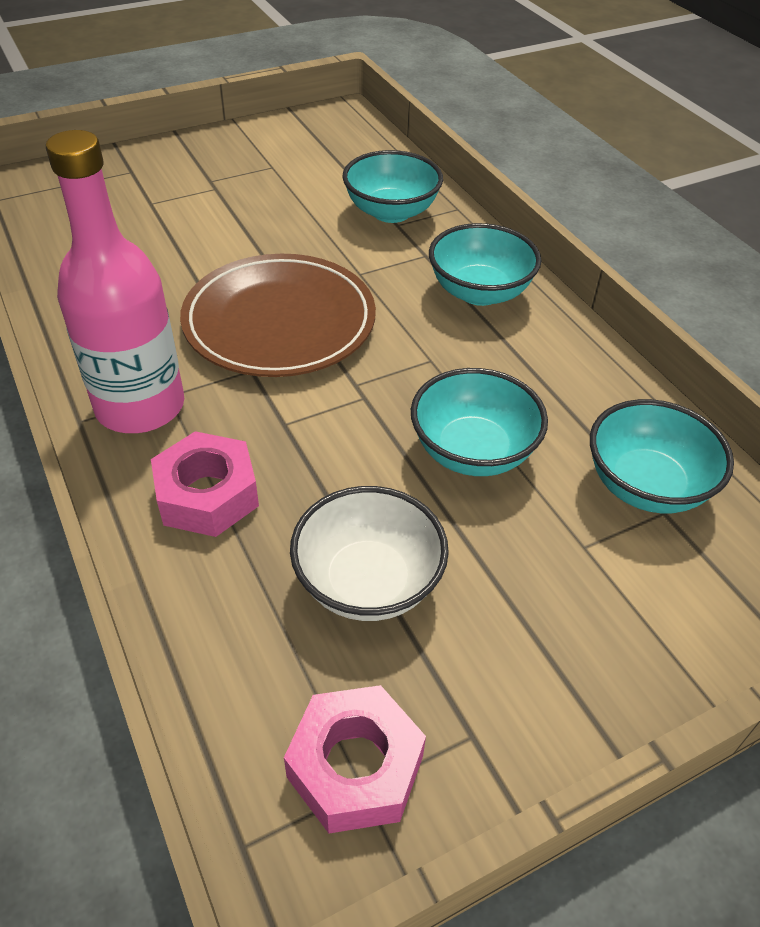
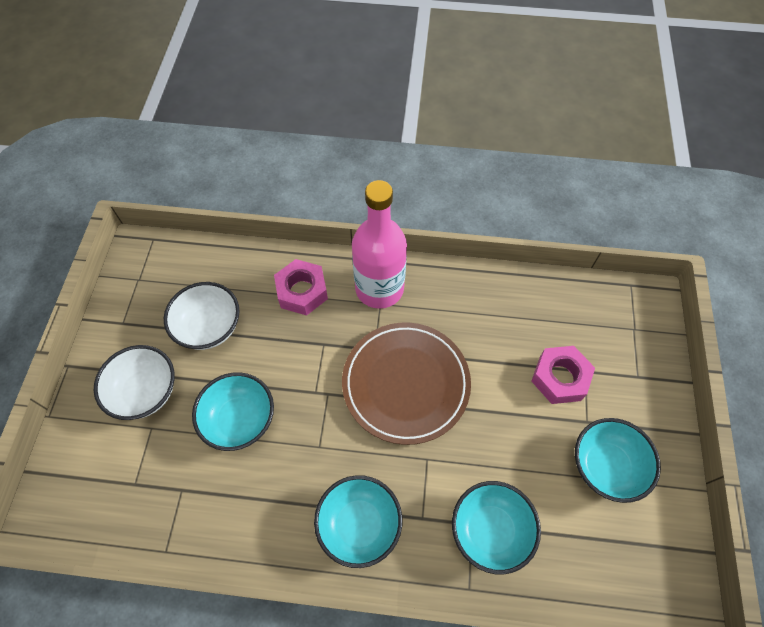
camera: 125 degrees right, 15 degrees up
pink nut [284,685,426,833] -> pink nut moved to [531,346,595,404]
turquoise bowl [590,399,734,513] -> turquoise bowl moved to [575,418,661,503]
none -> white bowl [94,345,175,420]

